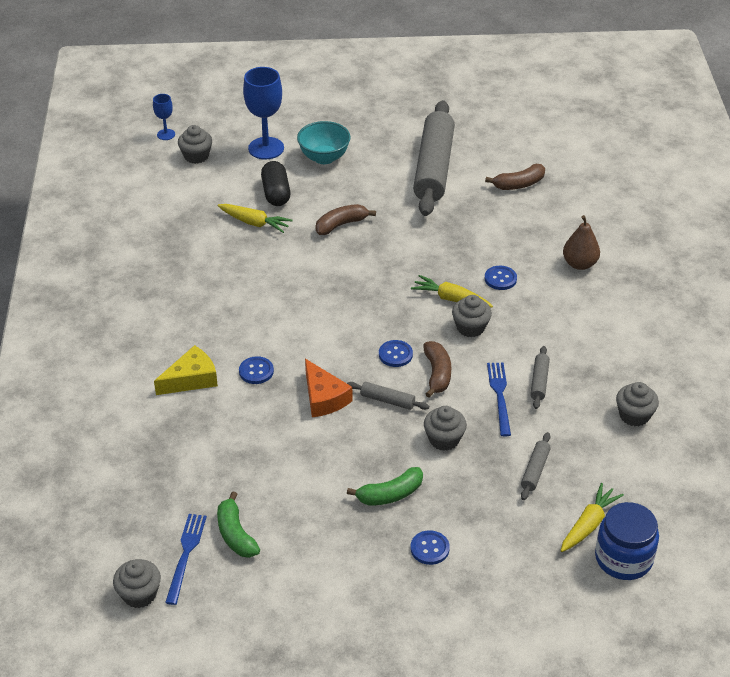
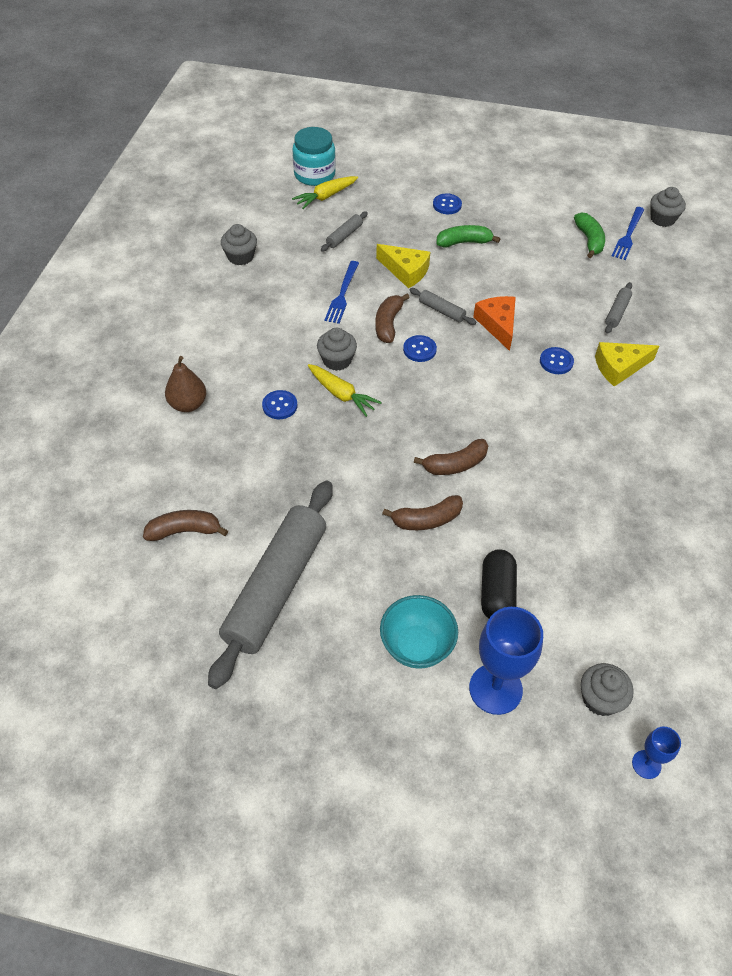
camera: 165 degrees left, 10 degrees up
yellow carrot [217,204,293,233] -> none
grey cupcake [424,406,467,451] -> yellow cheese [376,244,430,288]
grey rolling pin [530,346,550,409] -> grey rolling pin moved to [605,282,632,334]
blue jar [595,502,659,580] -> turquoise jar [292,127,336,186]
none -> brown banana [414,439,488,475]

